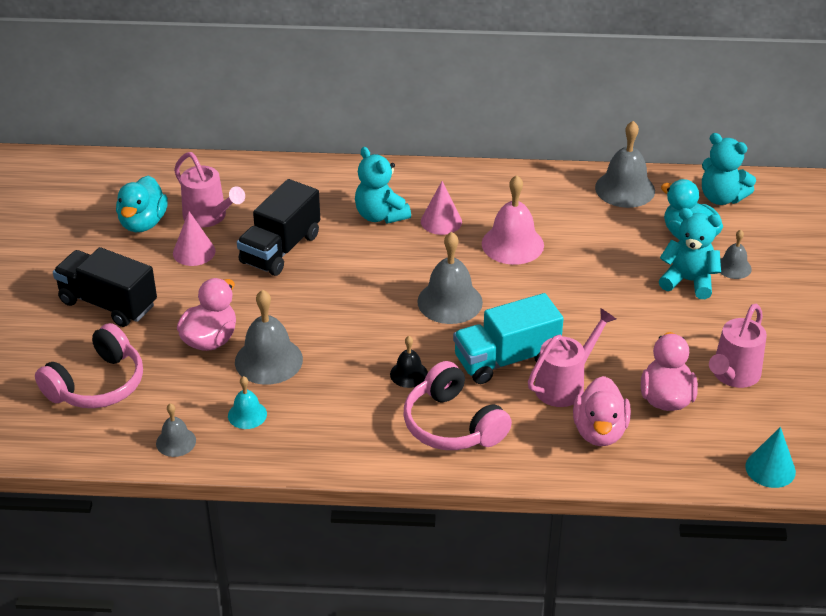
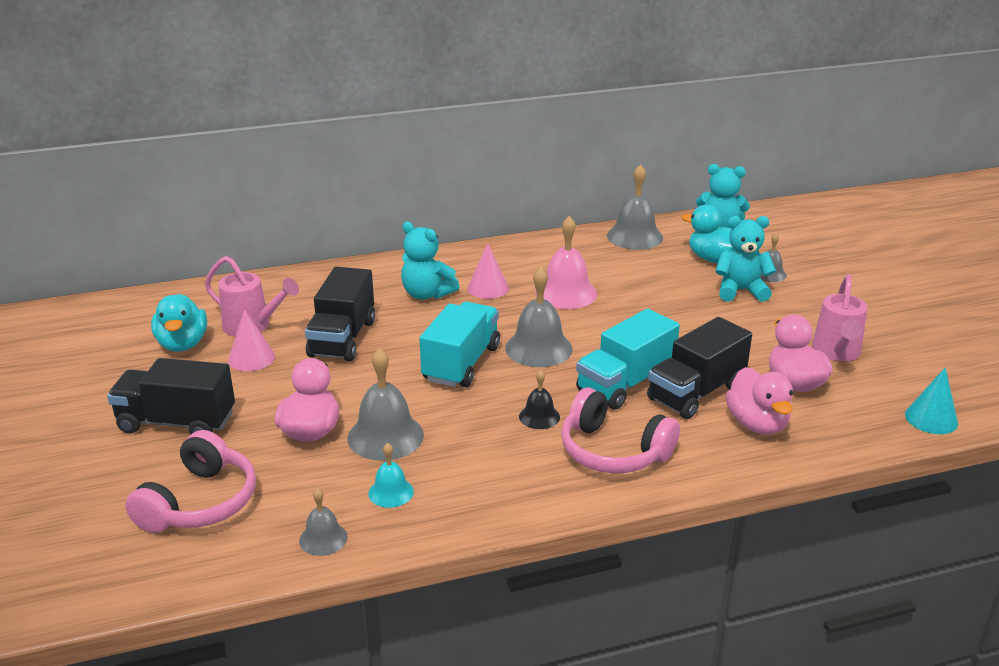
camera: 20 degrees left, 10 degrees down
pink watering can [528,308,616,407] -> black truck [647,317,752,419]
none -> turquoise truck [420,302,500,387]

